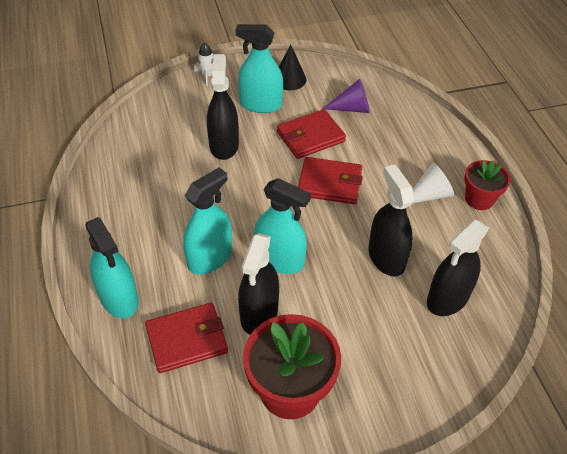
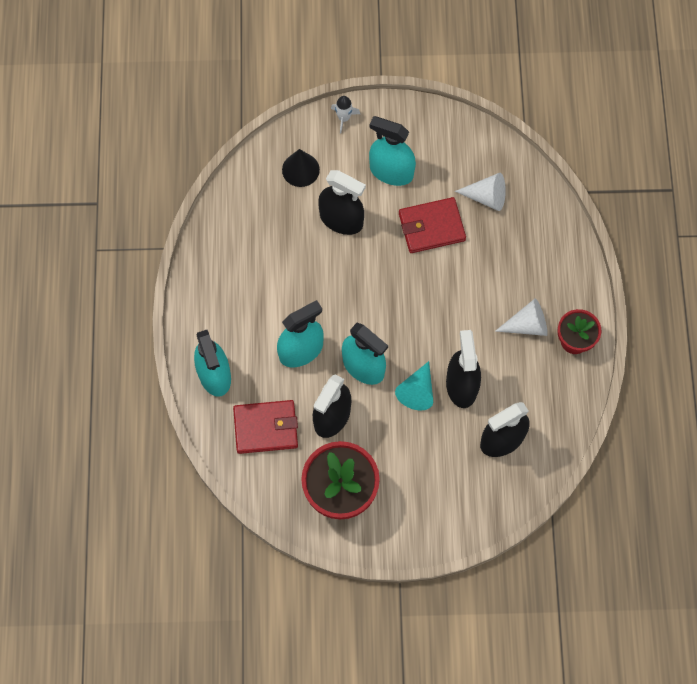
camera: 15 degrees right, 20 degrees up
black spray bottle [207,54,239,160] -> black spray bottle turned 105 degrees clockwise [318,170,366,235]
black cone [279,44,307,90] -> black cone moved to [282,149,320,187]
red wallet [298,157,362,204] -> none
purple cone [323,79,370,113] -> white cone [455,173,506,211]
none -> turquoise cone [395,361,433,411]

